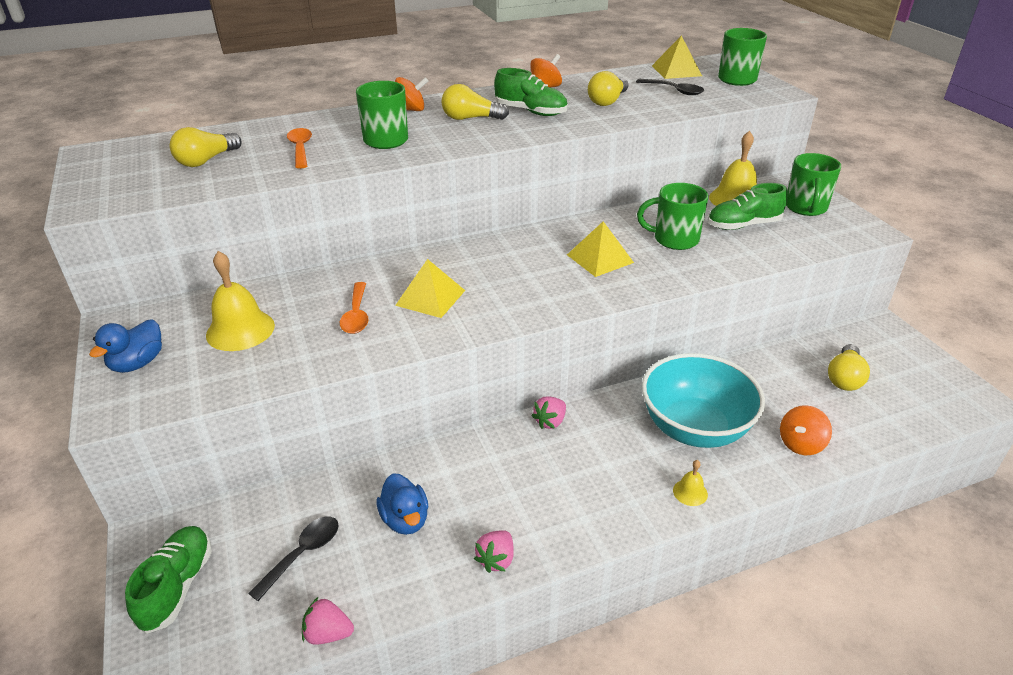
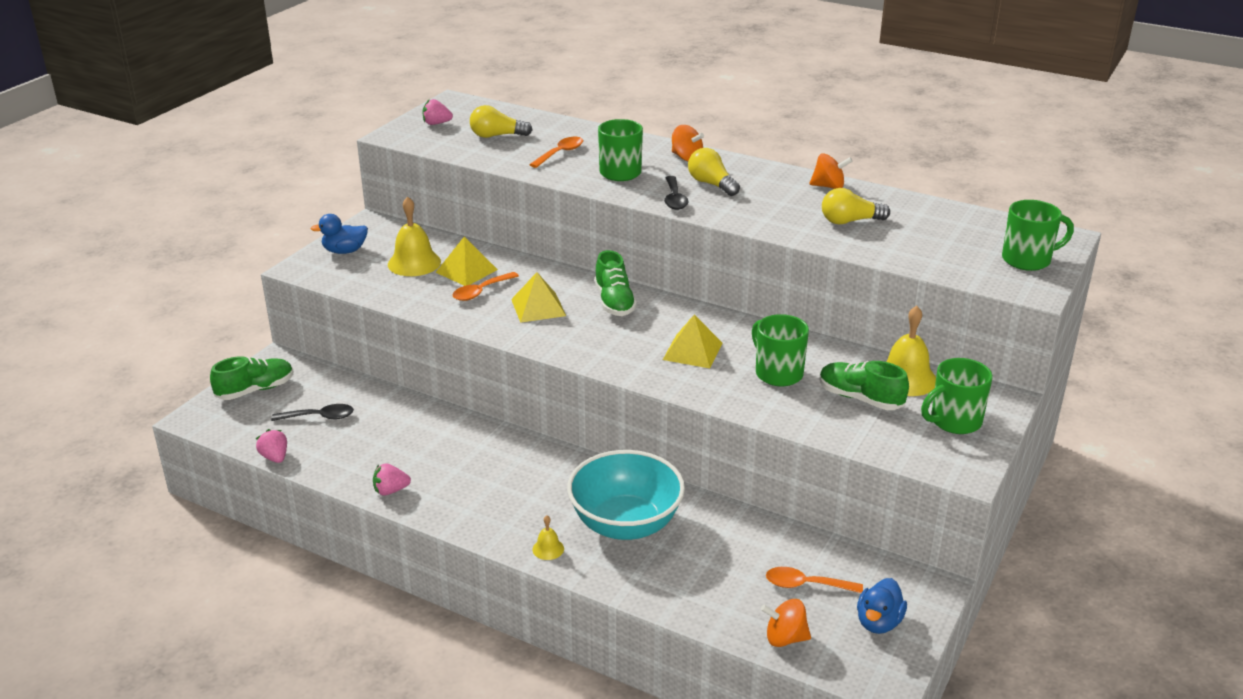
camera: 50 degrees right, 5 degrees down
blue duck [376,473,428,535] -> blue duck moved to [857,578,907,634]
green shoe [494,68,568,116] -> green shoe moved to [594,250,637,316]
pink strawberry [532,397,566,429] -> pink strawberry moved to [422,99,453,125]
black spoon [636,79,704,95] -> black spoon moved to [664,176,689,210]
yellow pyramid [652,36,702,79] -> yellow pyramid moved to [435,237,498,286]
orange spinning top [780,405,832,455] -> orange spinning top moved to [761,599,811,647]
yellow light bulb [828,344,870,391] -> orange spoon [766,567,863,593]

